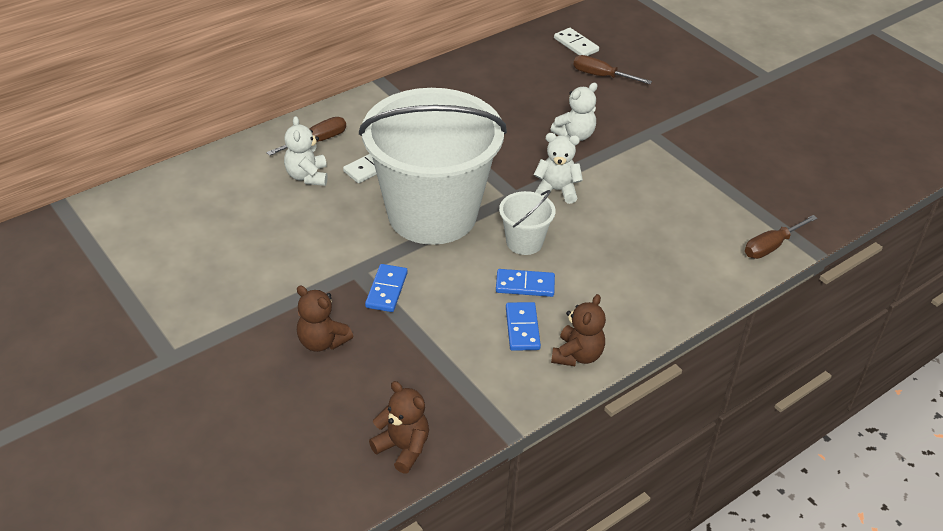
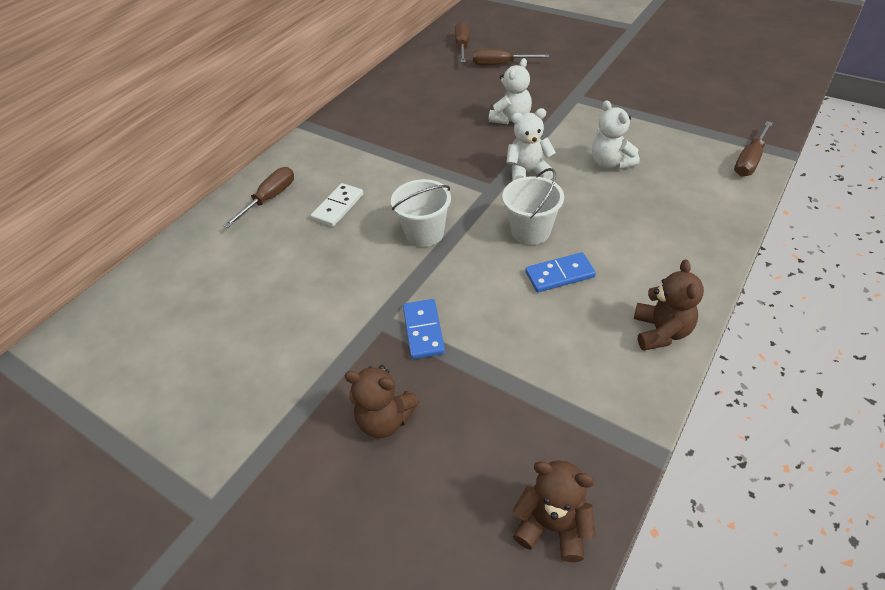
camera: 15 degrees left, 5 degrees up
white teddy bear [284,116,328,186] -> white teddy bear moved to [592,100,640,170]
white bucket [359,88,507,245] -> white bucket [391,179,451,247], size x0.40
blue domino [506,302,541,351] -> none
white domino [554,28,599,56] -> brown screwdriver [455,22,469,63]

